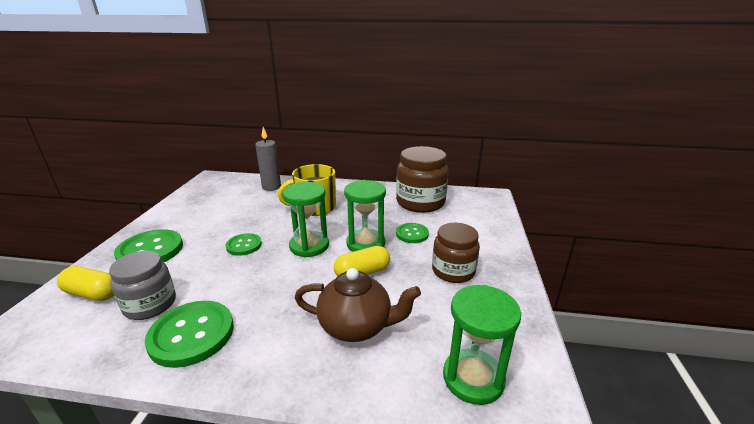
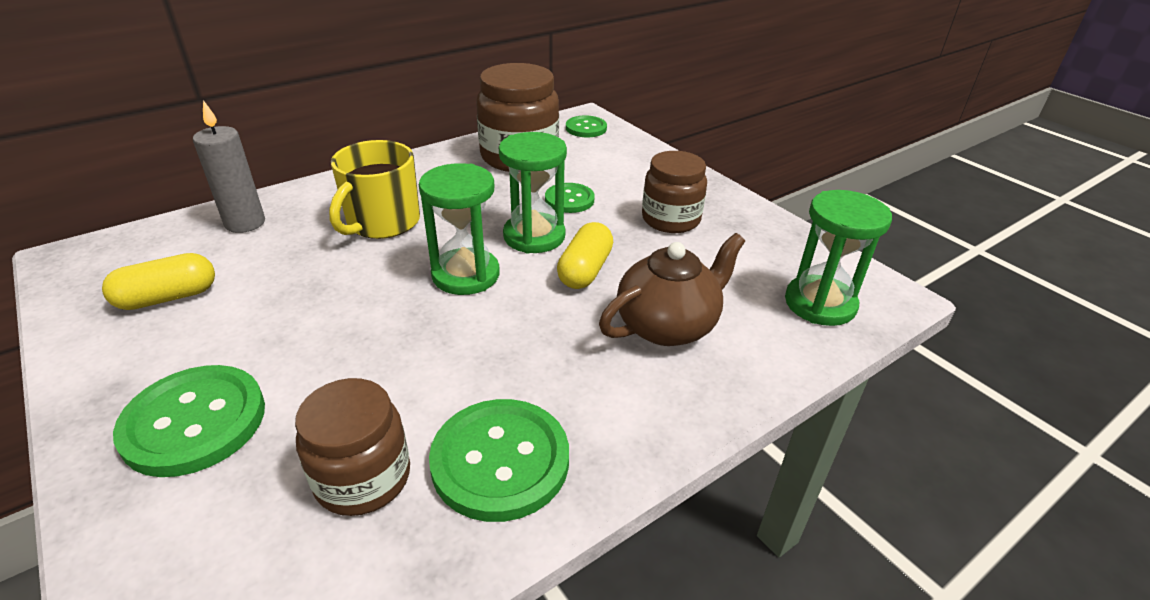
camera: 45 degrees left, 10 degrees up
yellow capsule [57,266,114,301] -> yellow capsule moved to [102,253,215,310]
grey jar [109,251,176,320] -> brown jar [295,378,410,516]
green button [226,233,262,256] -> green button moved to [566,116,607,137]

